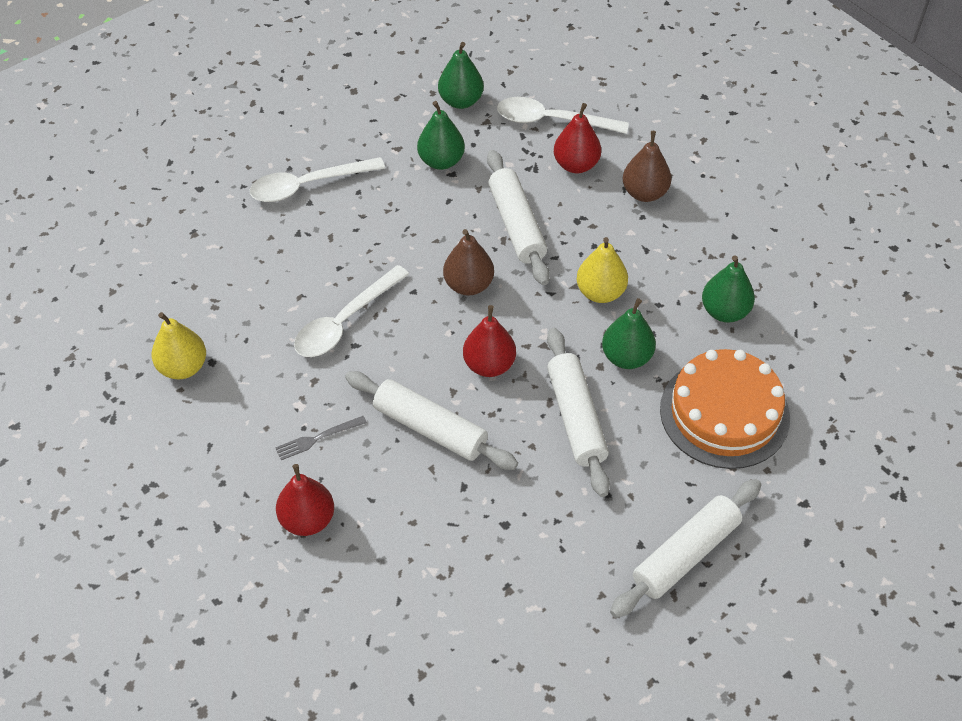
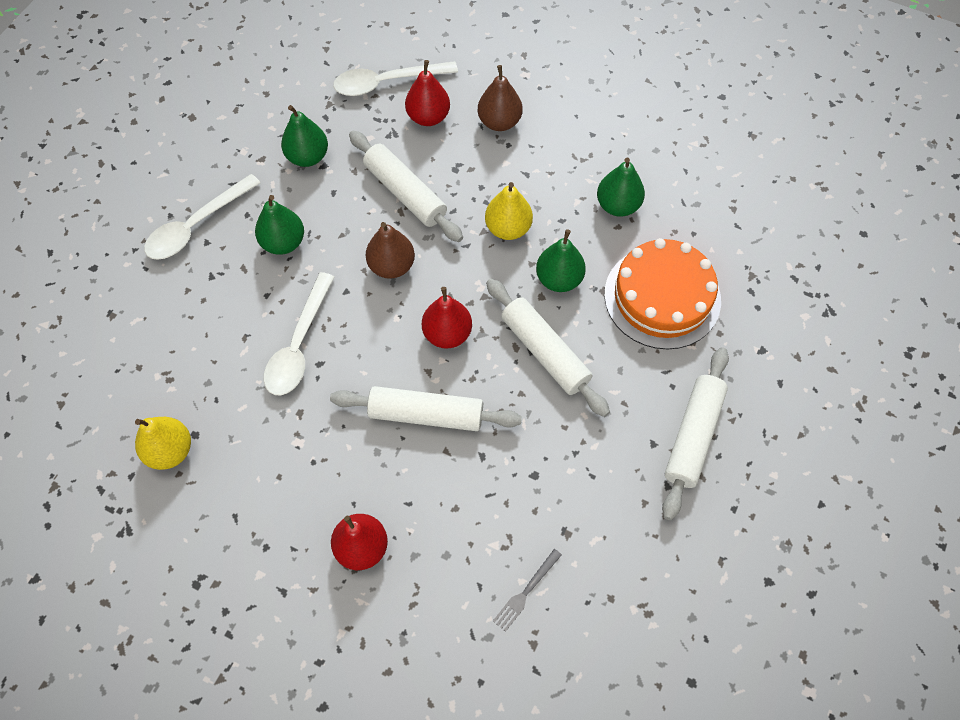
camera: 25 degrees left, 10 degrees up
grey fork [275,416,367,460] -> grey fork moved to [493,549,562,632]
green pear [438,42,484,109] -> green pear moved to [255,195,304,255]

